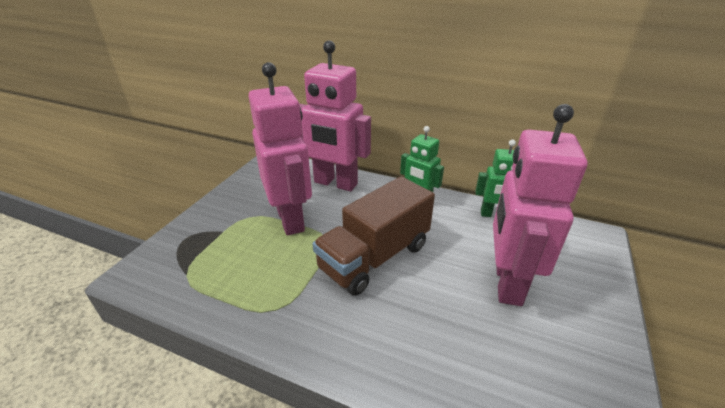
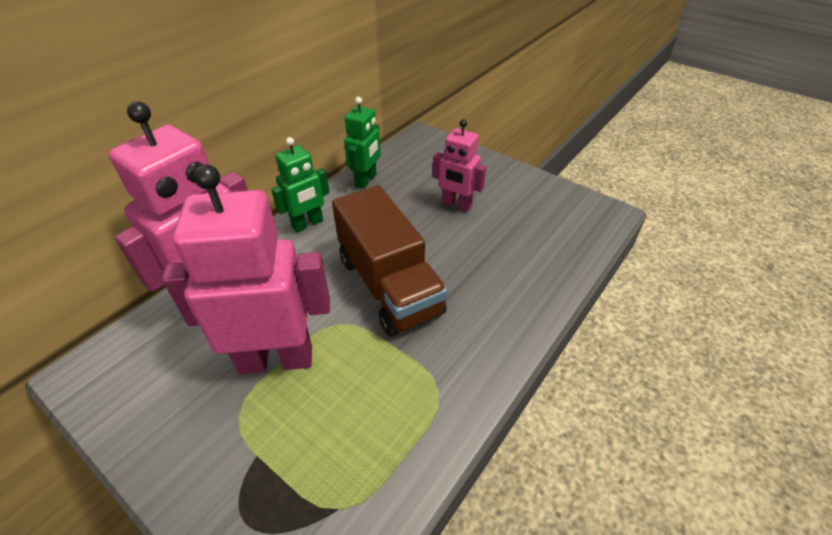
camera: 75 degrees left, 10 degrees up
pink robot [493,104,588,306] -> pink robot [433,119,486,212], size x0.55

